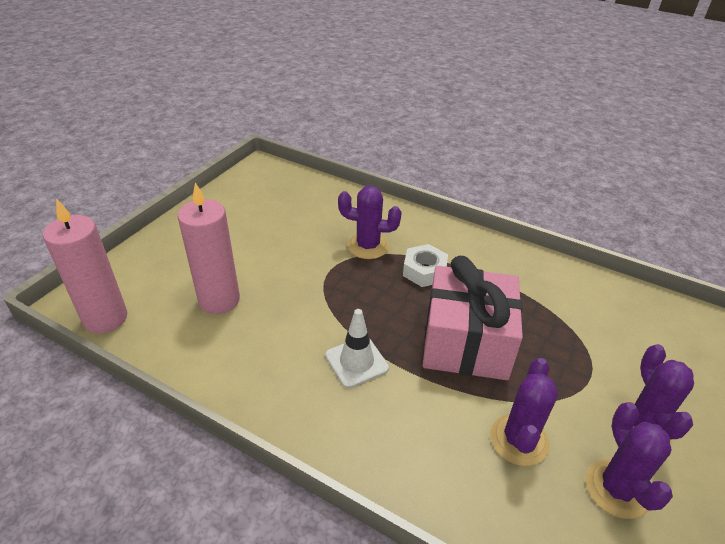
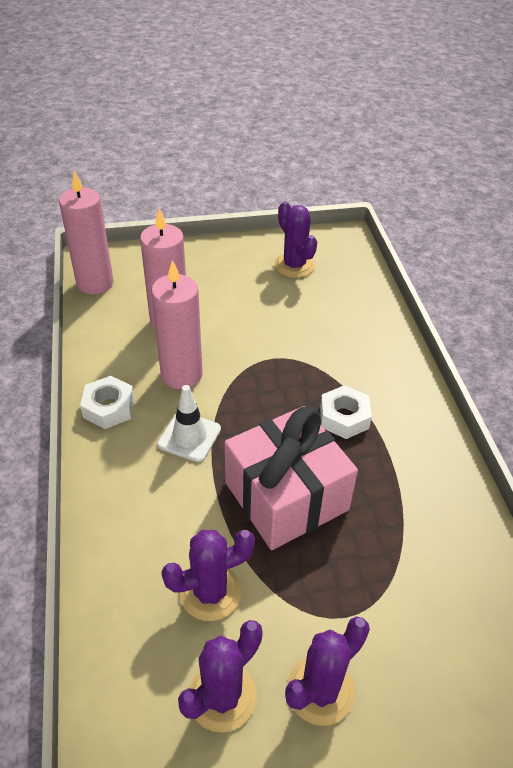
camera: 50 degrees right, 5 degrees up
purple cactus [338,186,402,259] -> purple cactus moved to [274,201,317,278]
none -> white nut [80,376,134,429]
none -> pink candle [151,260,203,389]

